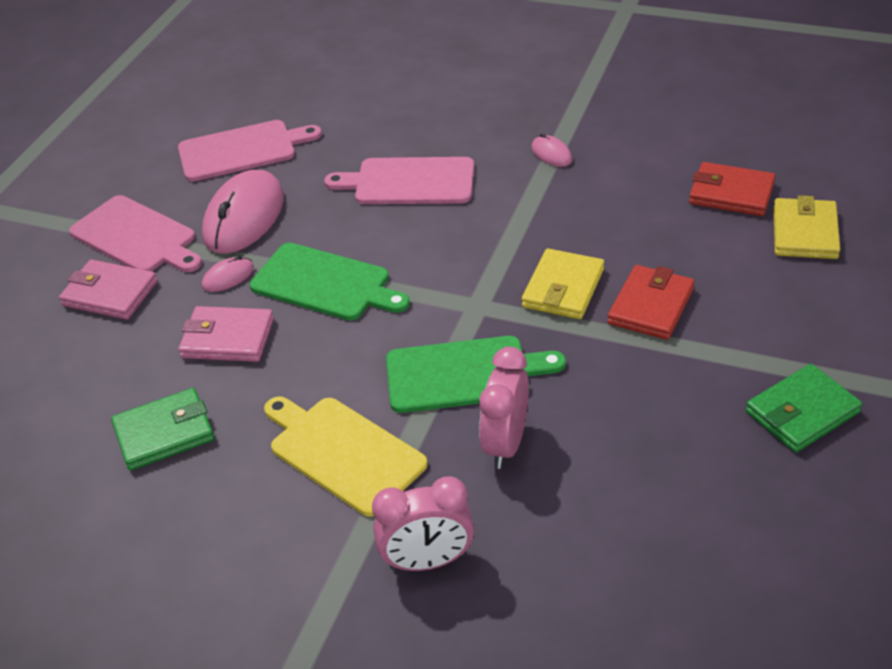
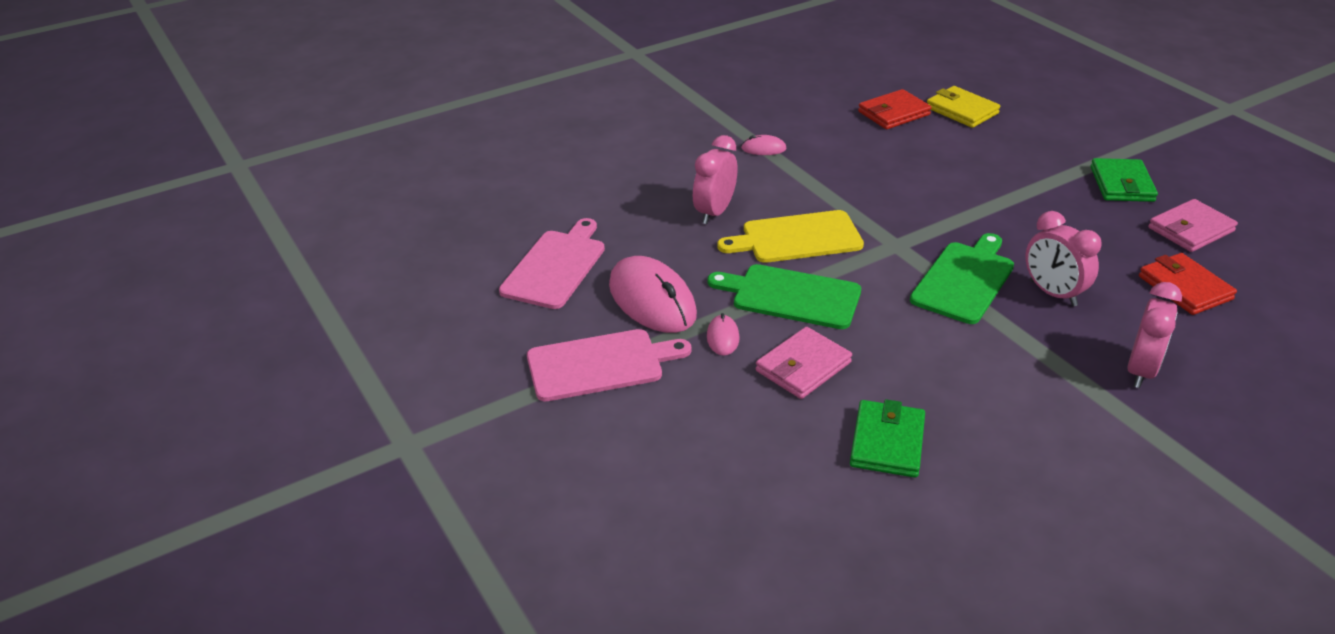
camera: 55 degrees left, 5 degrees down
pink wallet [59,260,157,320] -> pink wallet moved to [1148,199,1238,252]
green cutting board [250,243,410,321] -> green cutting board turned 135 degrees counterclockwise [707,264,861,329]
yellow cutting board [264,397,428,517] -> yellow cutting board moved to [717,210,864,263]
pink cutting board [324,157,474,204] -> pink clock [693,135,738,224]
yellow wallet [522,249,604,319] -> none
red wallet [608,265,695,340] -> red wallet moved to [1139,253,1237,315]

